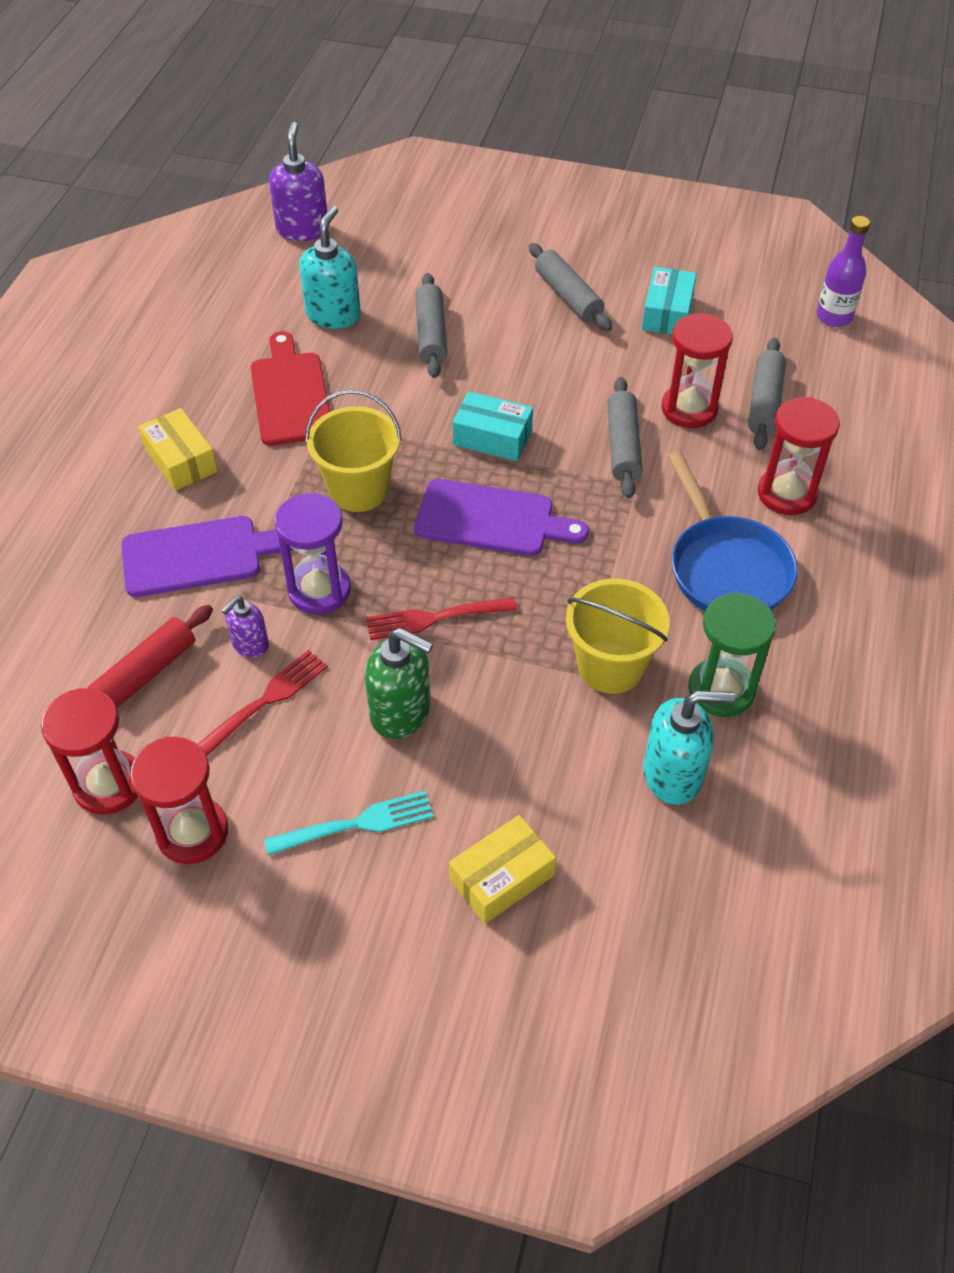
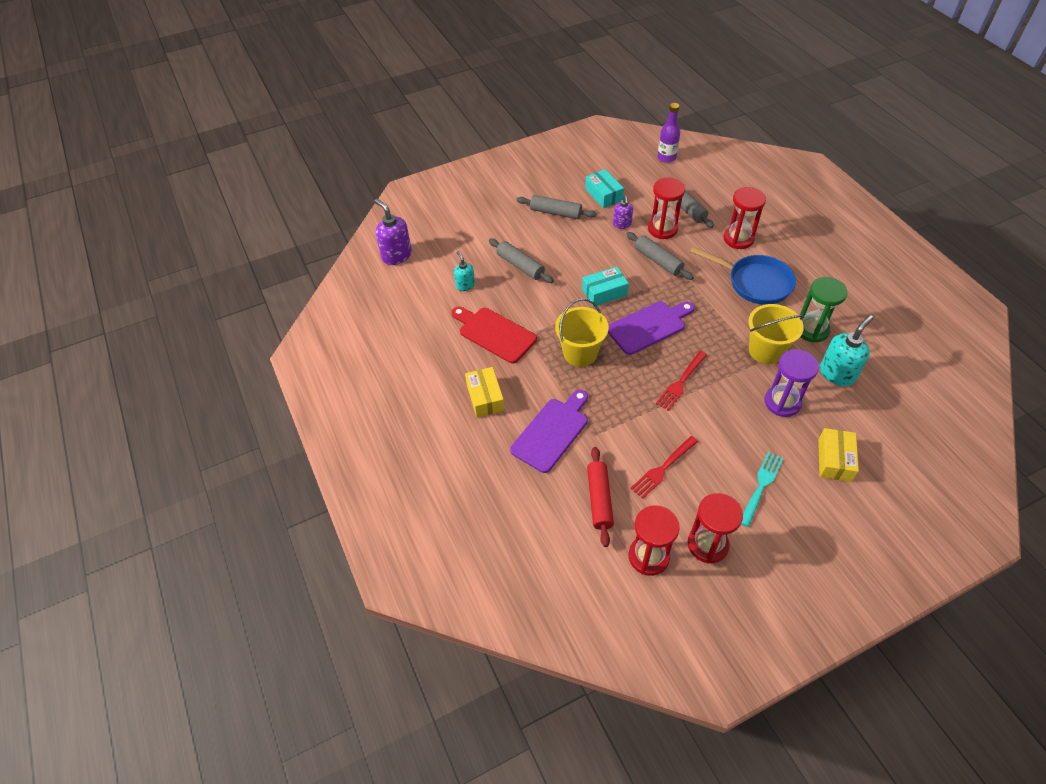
camera: 40 degrees left, 0 degrees up
yellow box [139,408,218,491] -> yellow box turned 60 degrees clockwise [465,367,504,417]
red fork [198,650,328,756] -> red fork turned 135 degrees counterclockwise [630,436,698,499]
purple soap dispenser [221,596,269,658] -> purple soap dispenser moved to [613,196,633,229]
purple hourglass [275,493,351,614] -> purple hourglass moved to [764,349,819,417]
turquoise soap dispenser [299,206,361,329] -> turquoise soap dispenser [454,251,475,291], size x0.59
green soap dispenser [365,628,433,739] -> none

